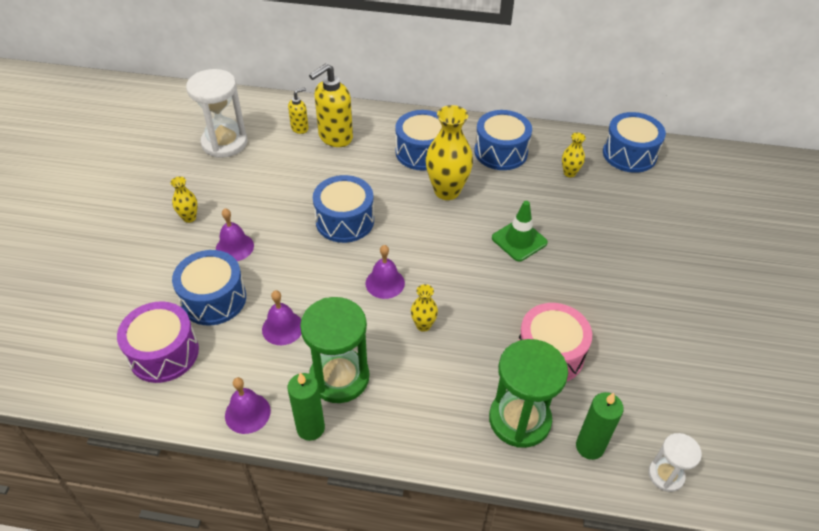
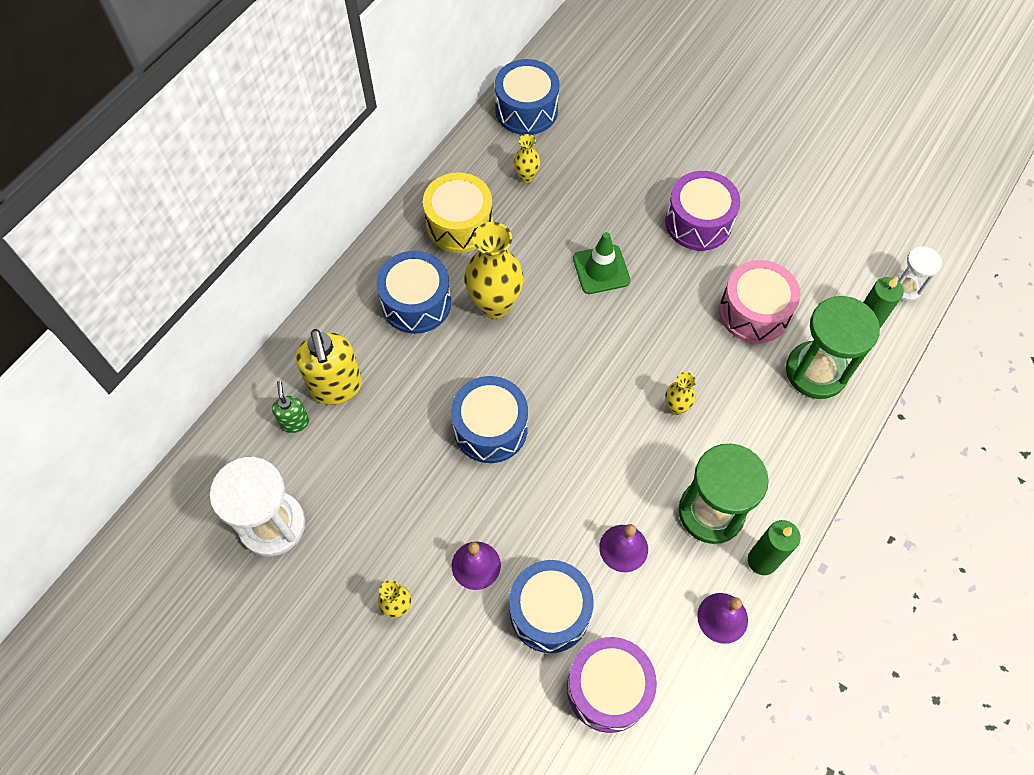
camera: 65 degrees left, 15 degrees up
yellow soap dispenser [288,87,309,134] -> green soap dispenser [272,381,309,433]
purple bell [366,245,405,299] -> none
blue drum [474,110,532,170] -> yellow drum [423,172,493,253]
none -> purple drum [665,171,741,251]

